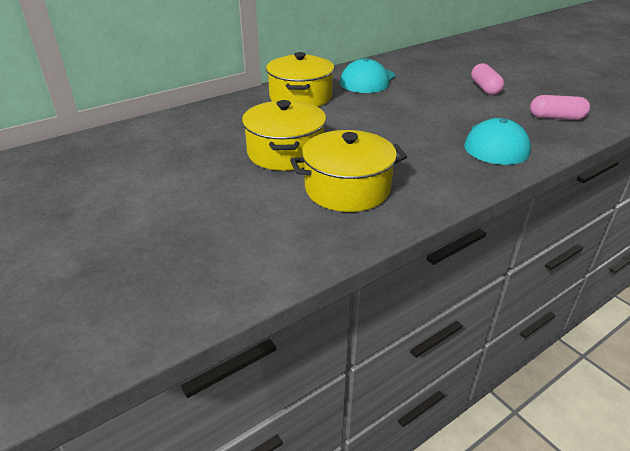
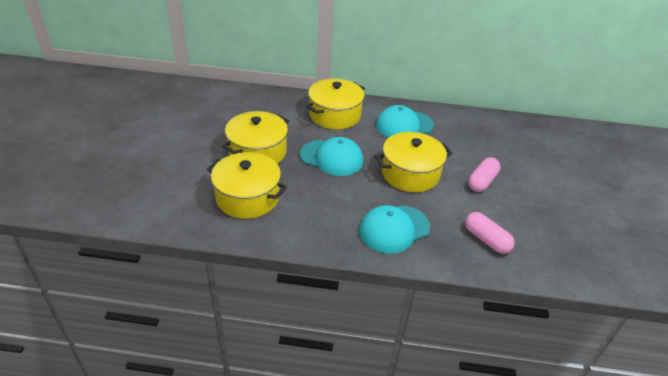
camera: 40 degrees right, 5 degrees up
none -> turquoise cap [300,137,363,176]
none -> yellow pot [375,132,453,192]

